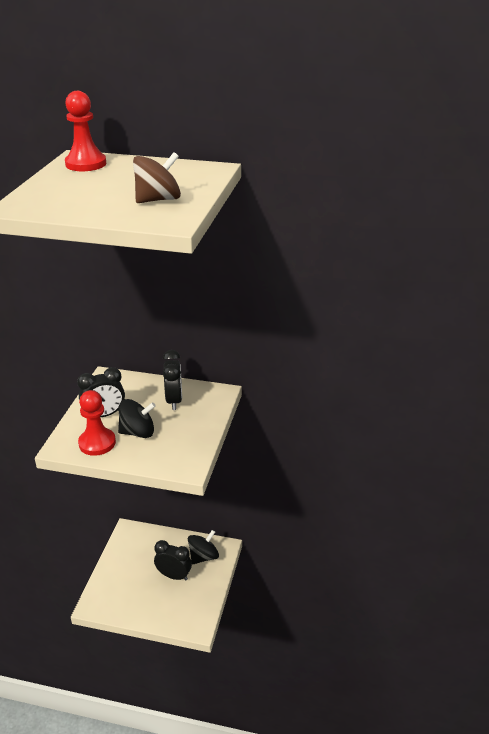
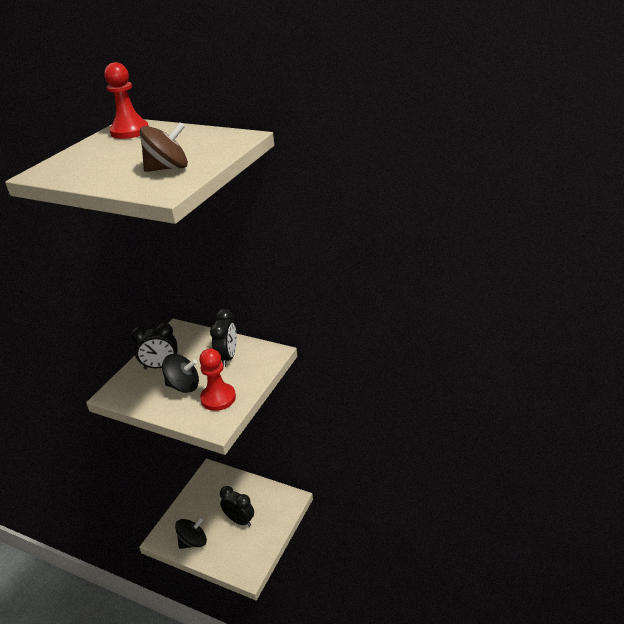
camera: 15 degrees right, 0 degrees up
red pawn [78,390,116,456] -> red pawn moved to [199,348,236,411]
black spinning top [188,530,219,564] -> black spinning top moved to [175,517,207,549]

